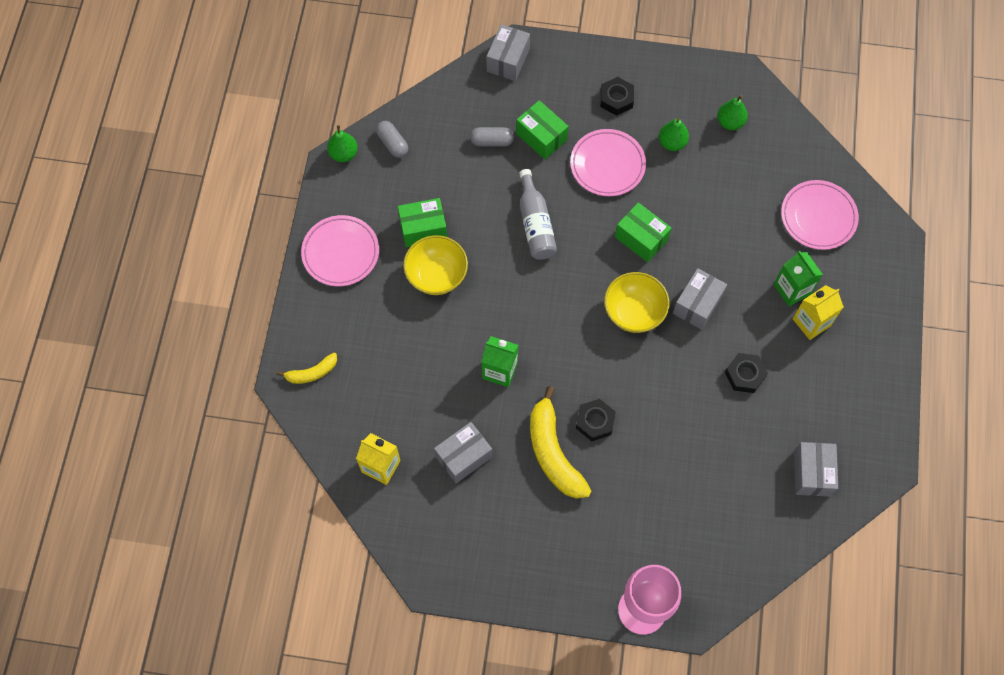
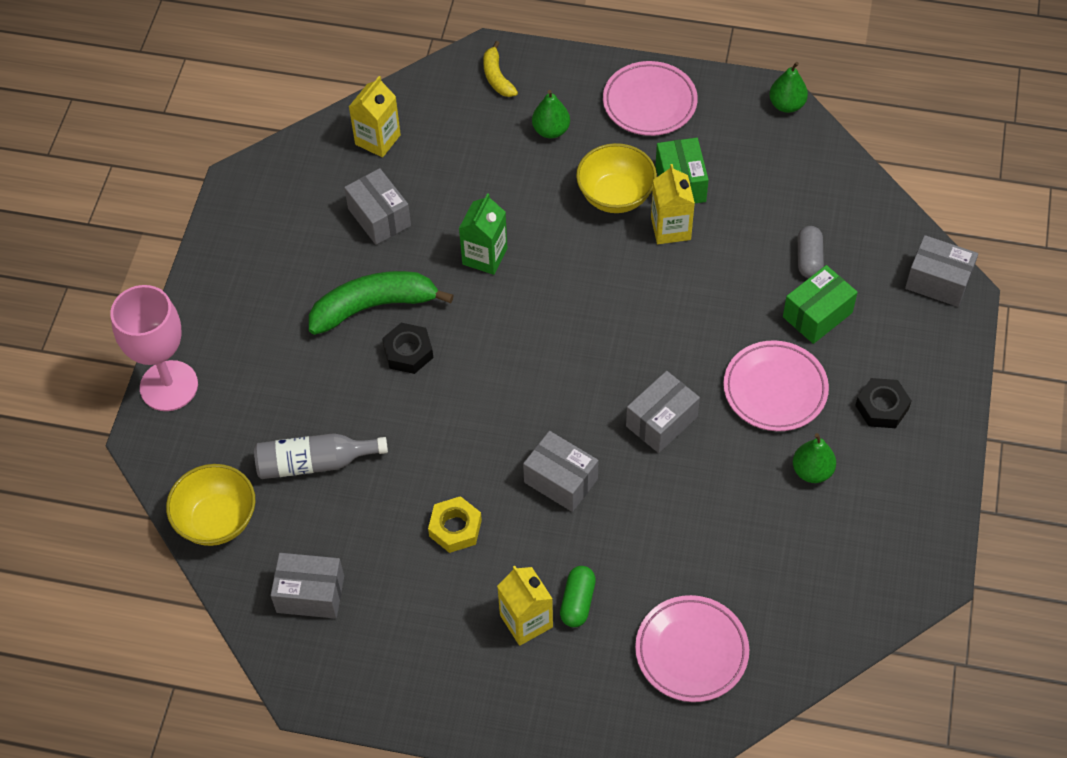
camera: 95 degrees right, 10 degrees down
grey capsule [376,121,408,158] -> none
grey bottle [519,169,557,260] -> grey bottle moved to [254,433,388,479]
yellow banana [530,386,591,499] -> green banana [309,271,454,335]
yellow bowl [604,272,670,333] -> yellow bowl moved to [166,464,255,546]
green box [615,202,672,262] -> grey box [626,371,700,453]
green pear [717,95,748,130] -> green pear moved to [532,90,570,138]
black nut [725,353,768,393] -> yellow nut [428,496,482,553]
green carton [774,251,823,306] -> green capsule [560,566,596,627]
none -> yellow carton [651,164,695,244]

